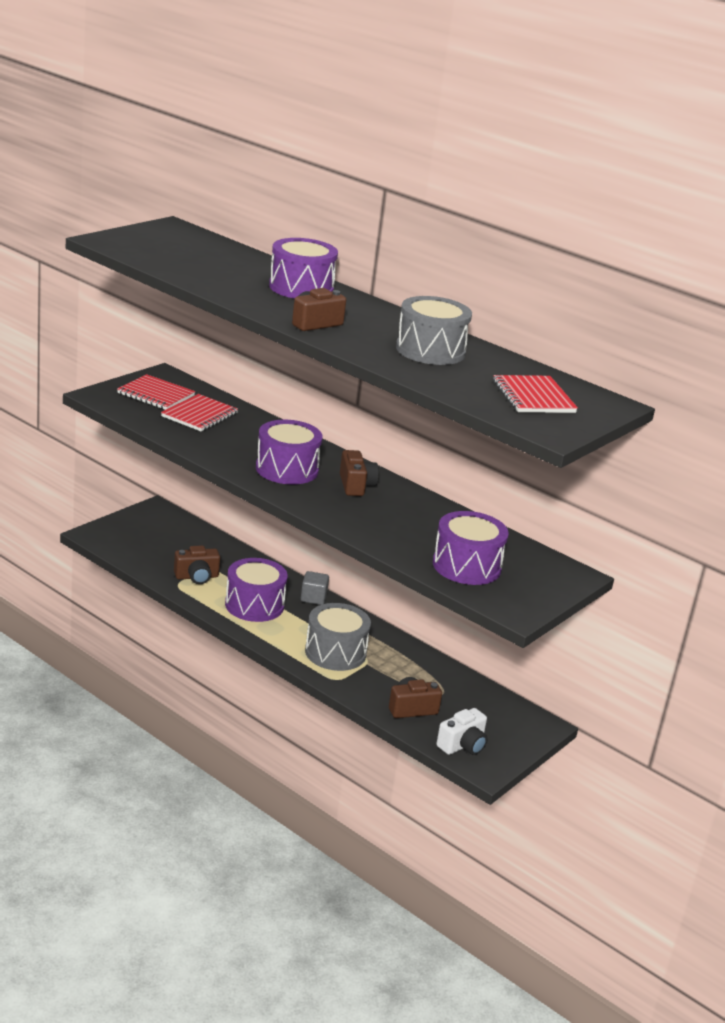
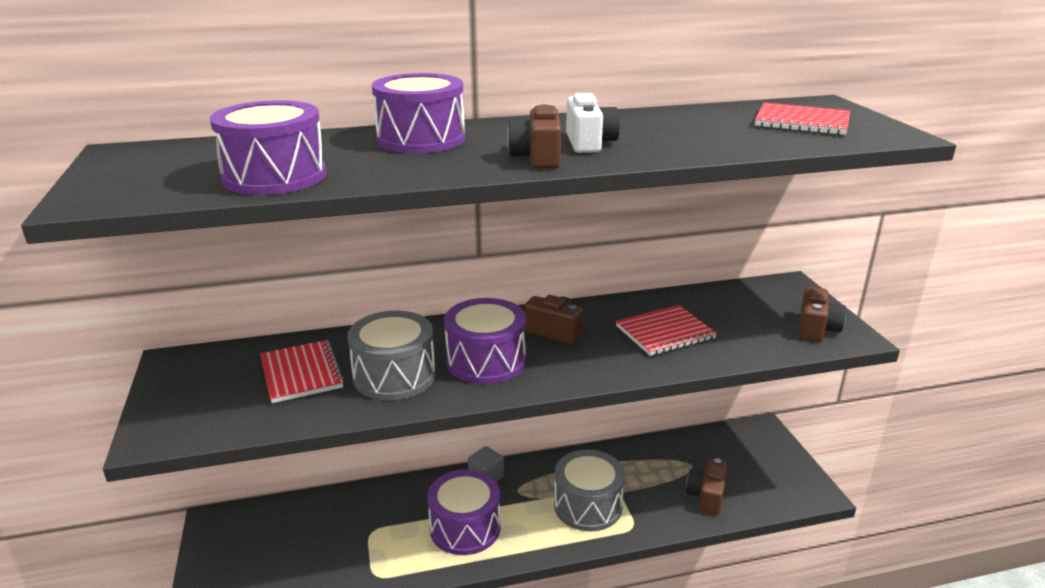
camera: 50 degrees left, 0 degrees up
red notebook [117,374,195,410] -> red notebook moved to [616,305,717,356]
brown camera [174,545,220,584] -> brown camera moved to [799,287,846,342]
grey drum [396,296,472,365] -> grey drum moved to [347,311,436,401]
purple drum [433,511,509,585] -> purple drum moved to [210,100,326,195]
white camera [436,708,488,755] -> white camera moved to [566,93,620,153]

